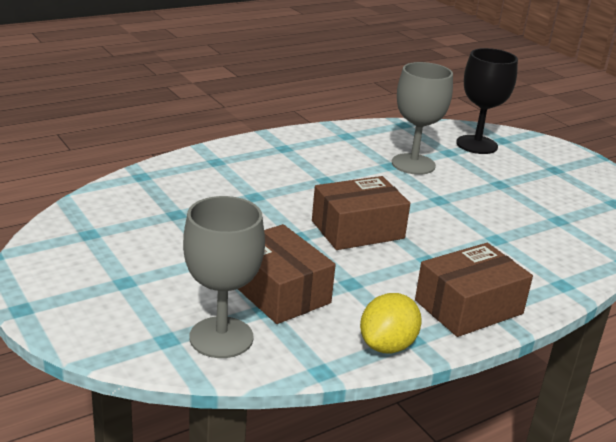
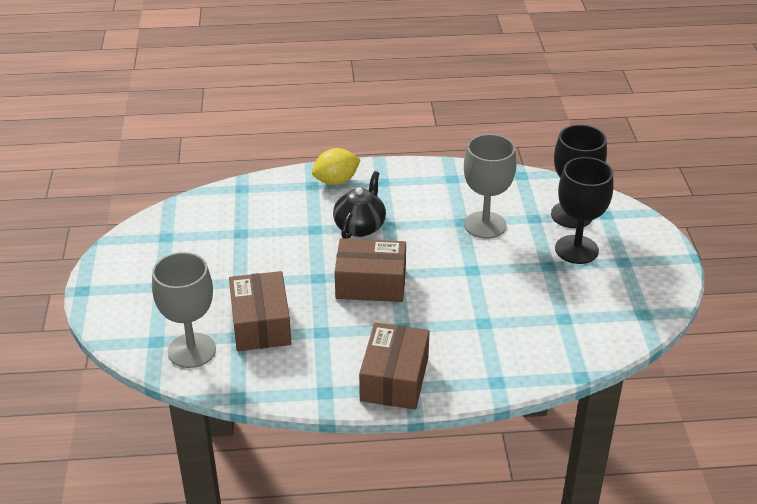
camera: 30 degrees right, 10 degrees up
yellow lemon [360,293,422,354] -> yellow lemon moved to [312,148,361,185]
brown box [415,243,533,337] -> brown box turned 75 degrees counterclockwise [359,322,430,409]
none -> black teapot [333,171,386,239]
none -> black goblet [555,157,614,264]

